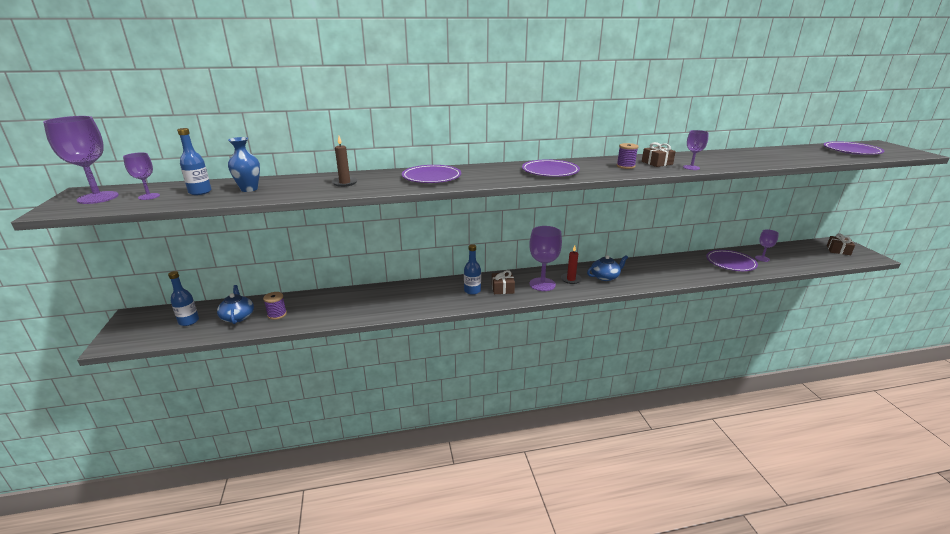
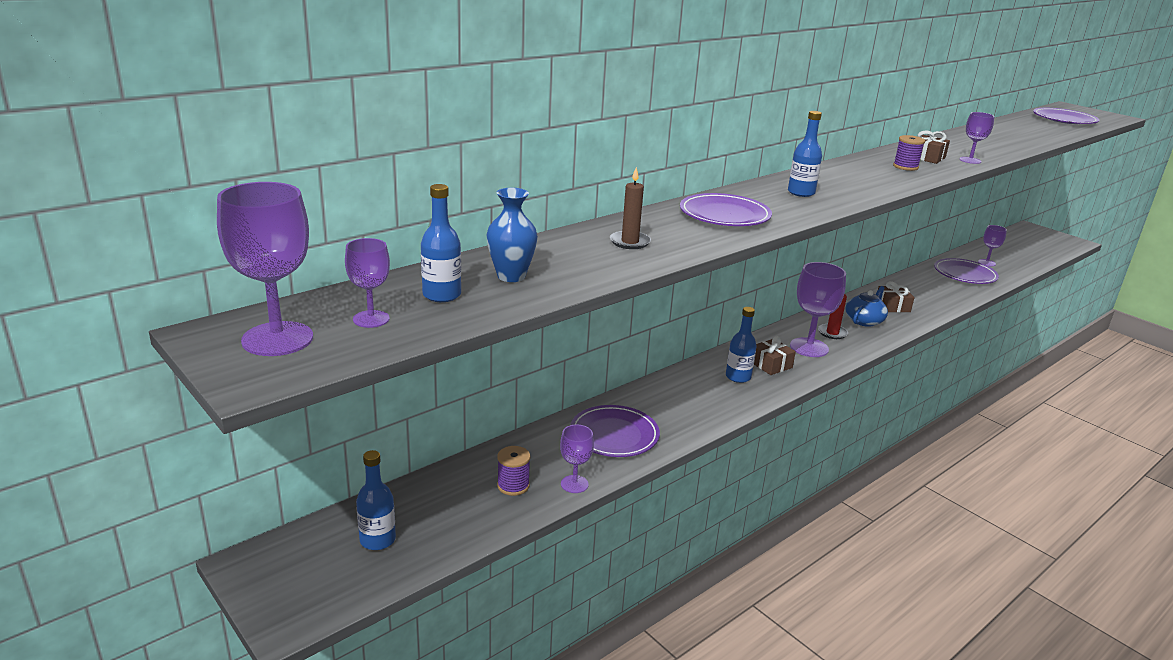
camera: 30 degrees left, 0 degrees up
blue teapot [217,285,254,324] -> none
purple plate [522,159,580,177] -> purple plate moved to [570,405,660,457]
brown gift [827,233,855,255] -> brown gift moved to [878,281,915,312]
none -> purple goblet [560,425,594,493]
none -> blue bottle [788,111,822,197]

